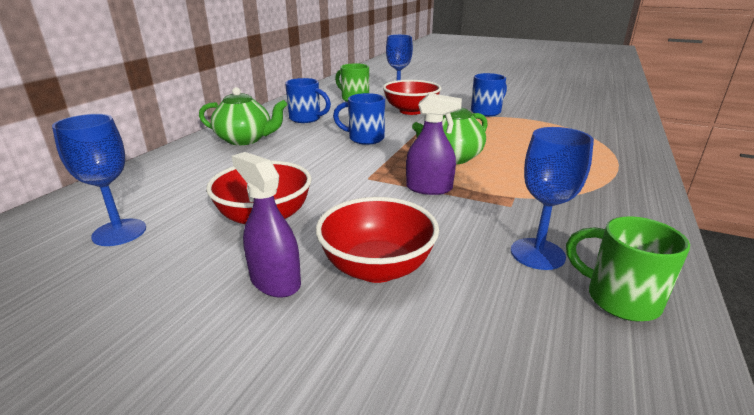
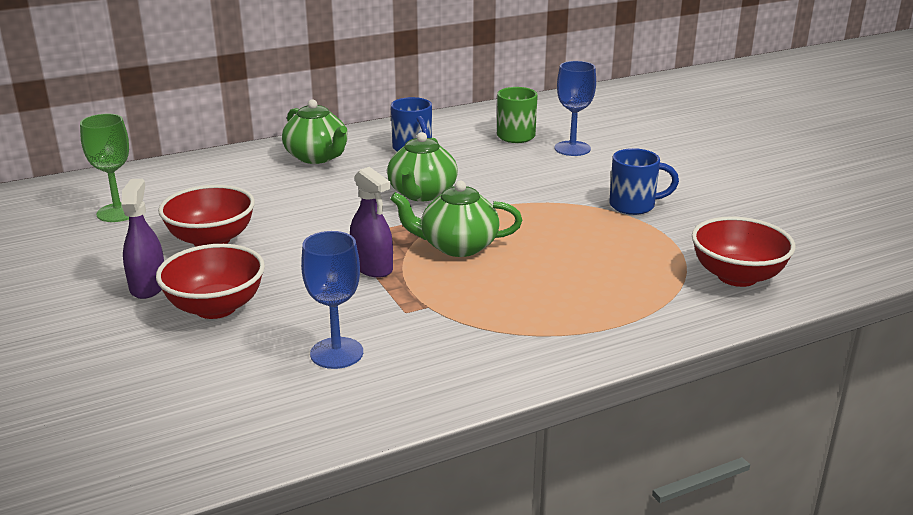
camera: 40 degrees right, 0 degrees up
blue goblet [52,114,146,246] -> green goblet [80,114,129,222]
blue mug [333,93,385,145] -> green teapot [387,132,458,201]
red bowl [383,80,442,115] -> red bowl moved to [692,216,796,287]
green mug [566,216,690,321] -> none

